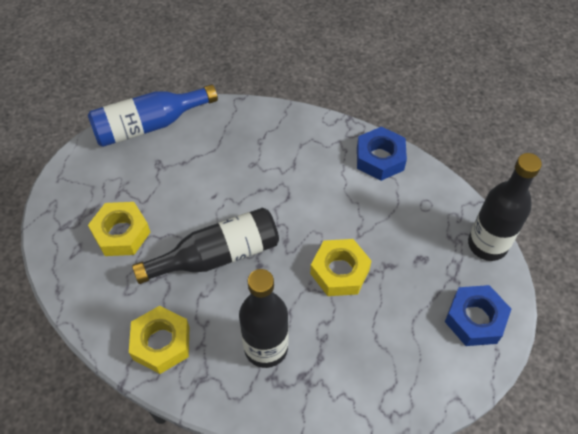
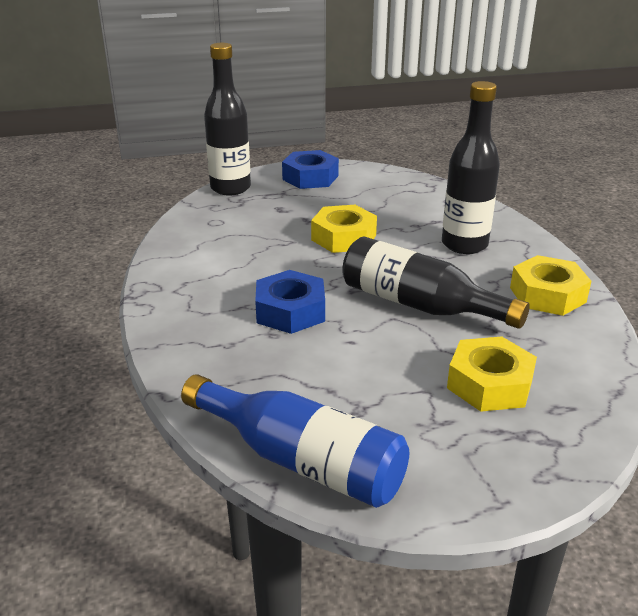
camera: 125 degrees left, 25 degrees down
blue nut [357,126,407,181] -> blue nut moved to [255,270,325,334]

